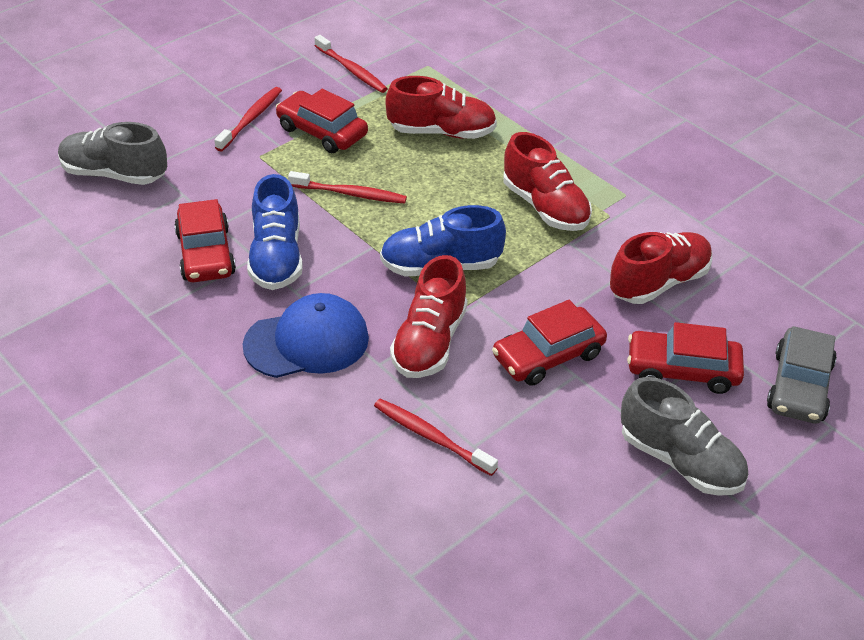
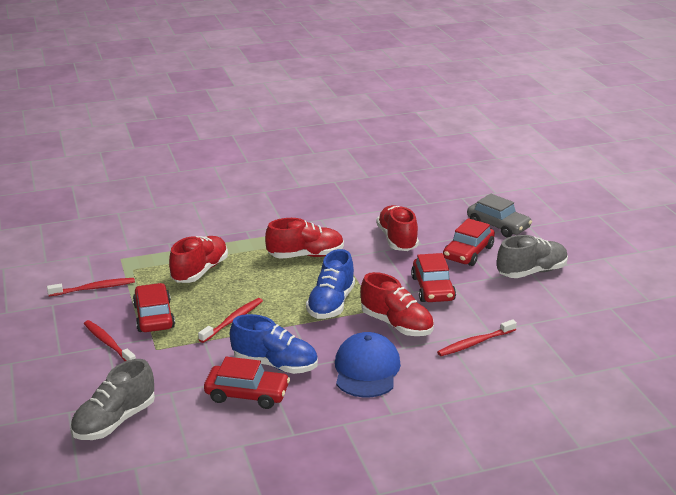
camera: 65 degrees left, 15 degrees down
red car [276,89,368,153] -> red car turned 105 degrees clockwise [133,283,175,332]

